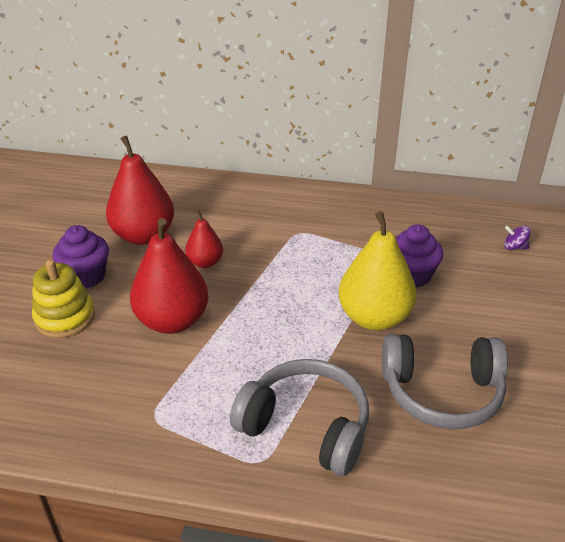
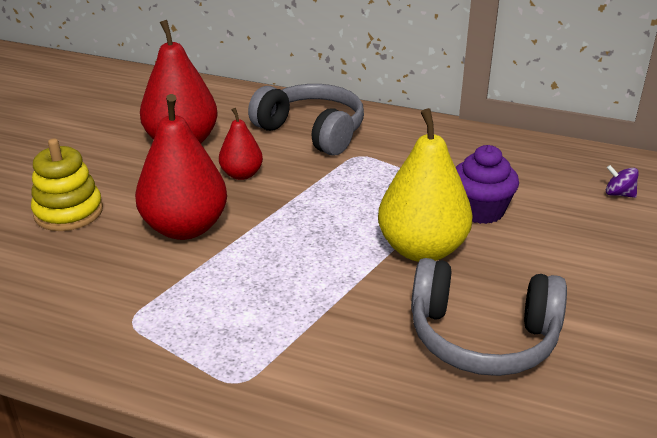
camera: 10 degrees right, 5 degrees down
purple cupcake [52,225,109,288] -> none
grey headphones [230,359,369,476] -> grey headphones moved to [248,84,364,156]

